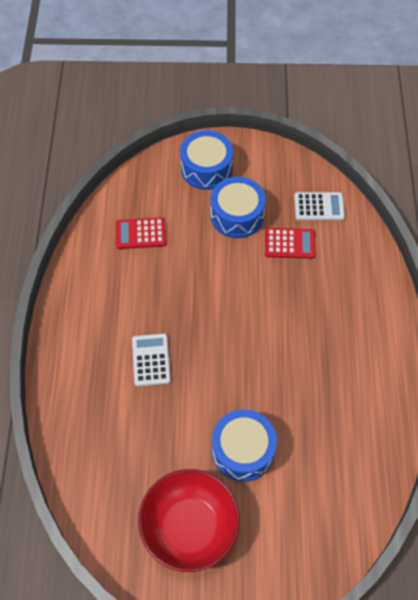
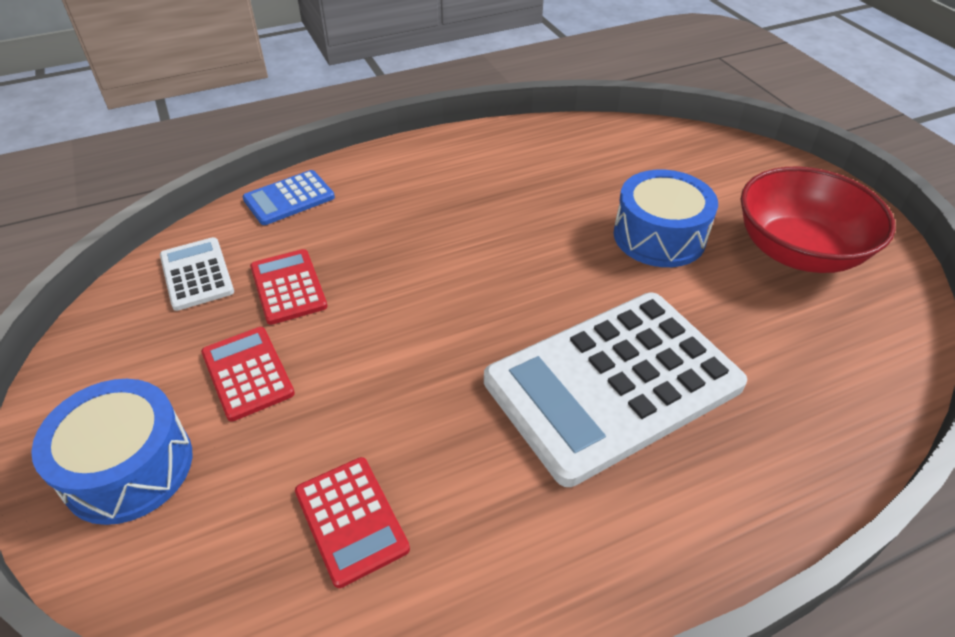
camera: 115 degrees left, 15 degrees down
white calculator [132,333,171,387] -> white calculator [484,293,747,487], size x2.21
blue drum [210,177,266,238] -> red calculator [201,327,295,421]
none -> blue calculator [242,170,335,225]

